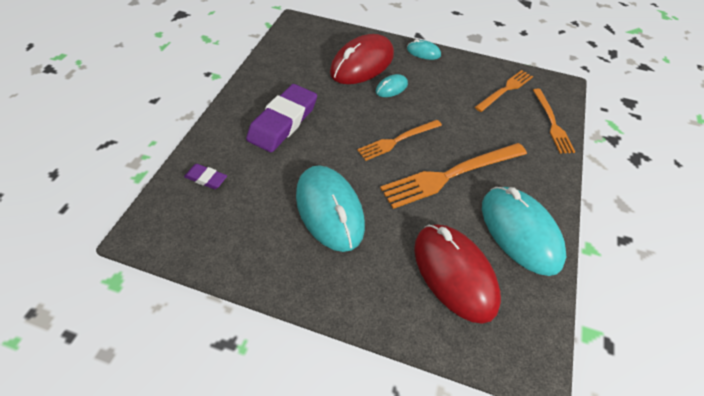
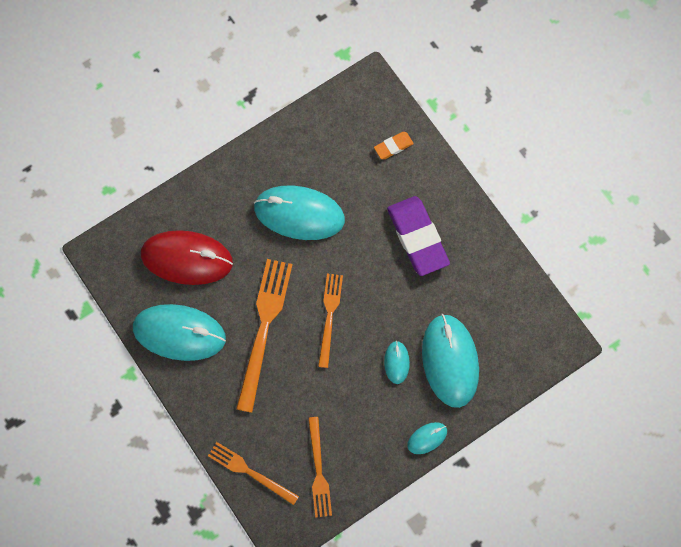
camera: 130 degrees right, 20 degrees up
purple eraser [184,164,227,189] -> orange eraser [374,132,414,159]
red mouse [330,34,394,84] -> turquoise mouse [422,314,479,408]

